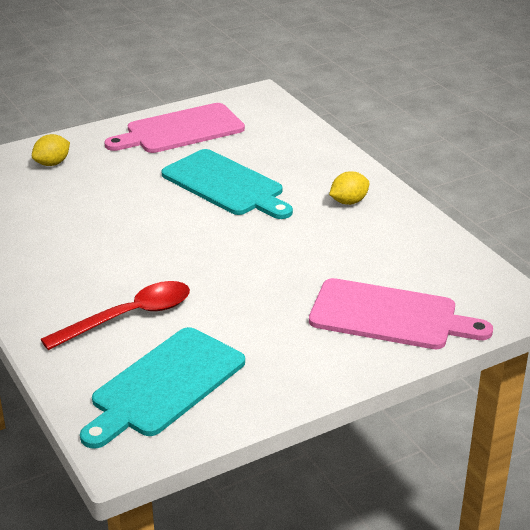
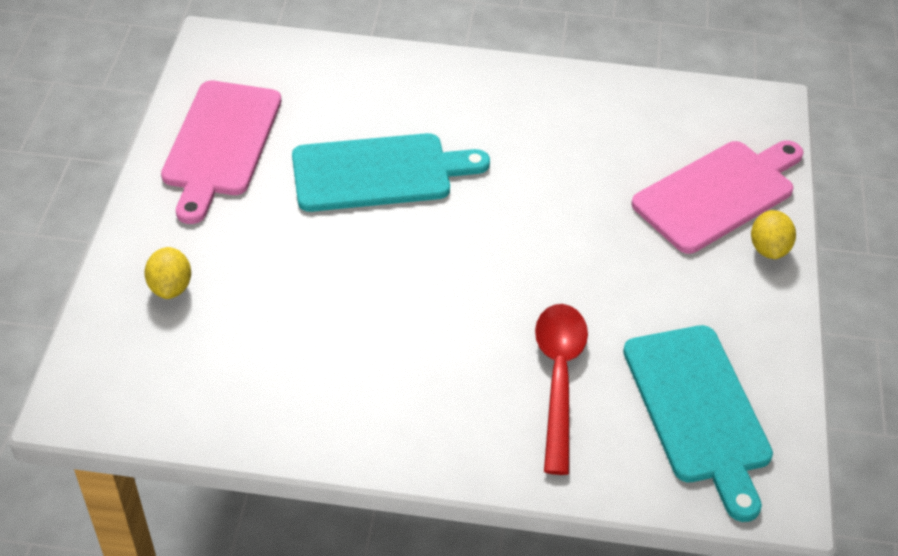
camera: 55 degrees left, 15 degrees up
yellow lemon [329,171,369,205] -> yellow lemon moved to [751,210,796,259]

